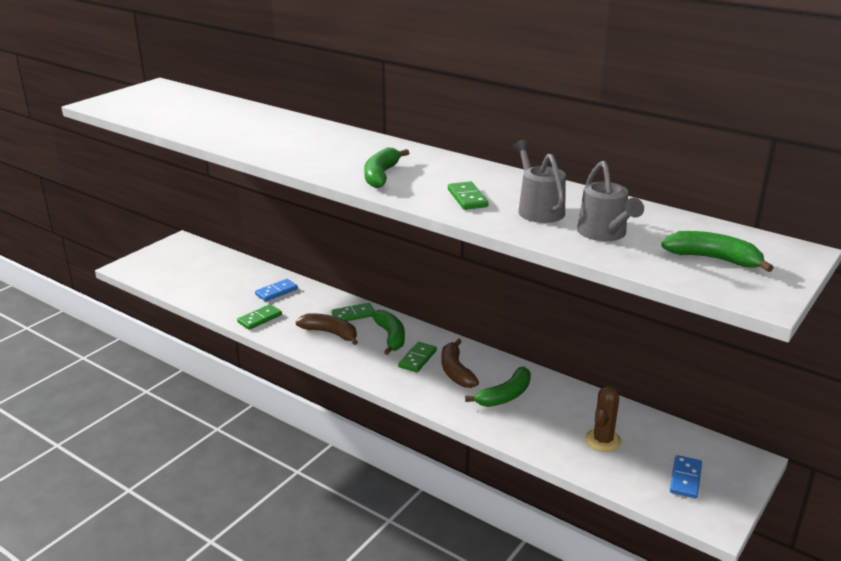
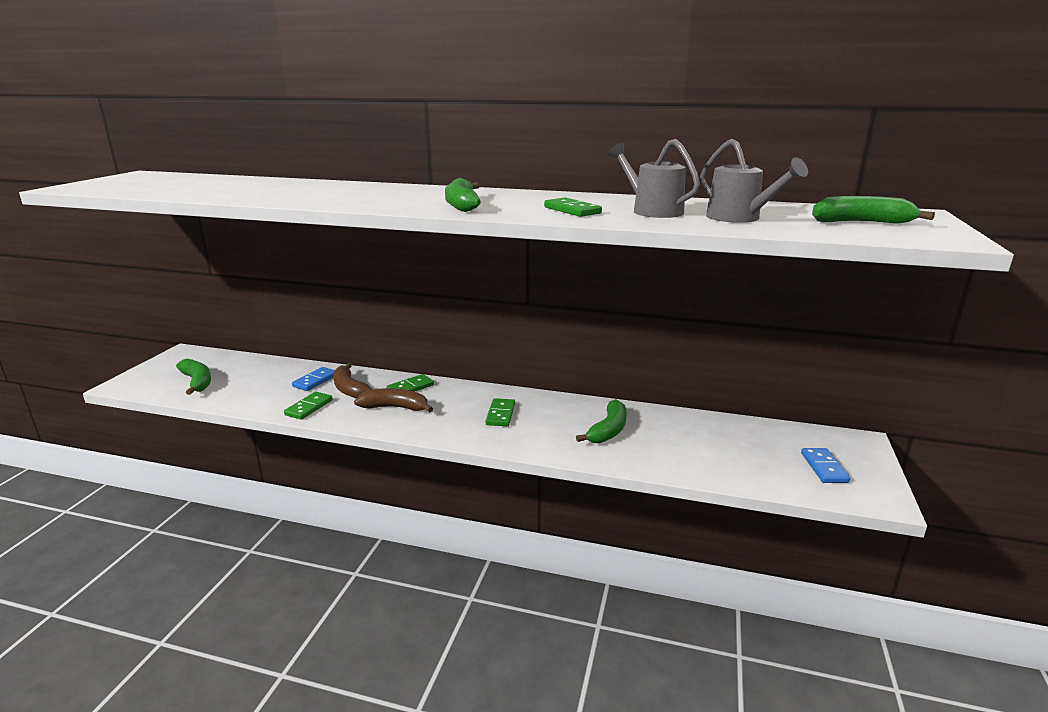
camera: 20 degrees left, 5 degrees down
green banana [371,310,405,355] -> green banana moved to [176,359,211,395]
brown banana [441,339,479,388] -> brown banana moved to [333,363,373,398]
brown cactus [585,386,622,452] -> none

